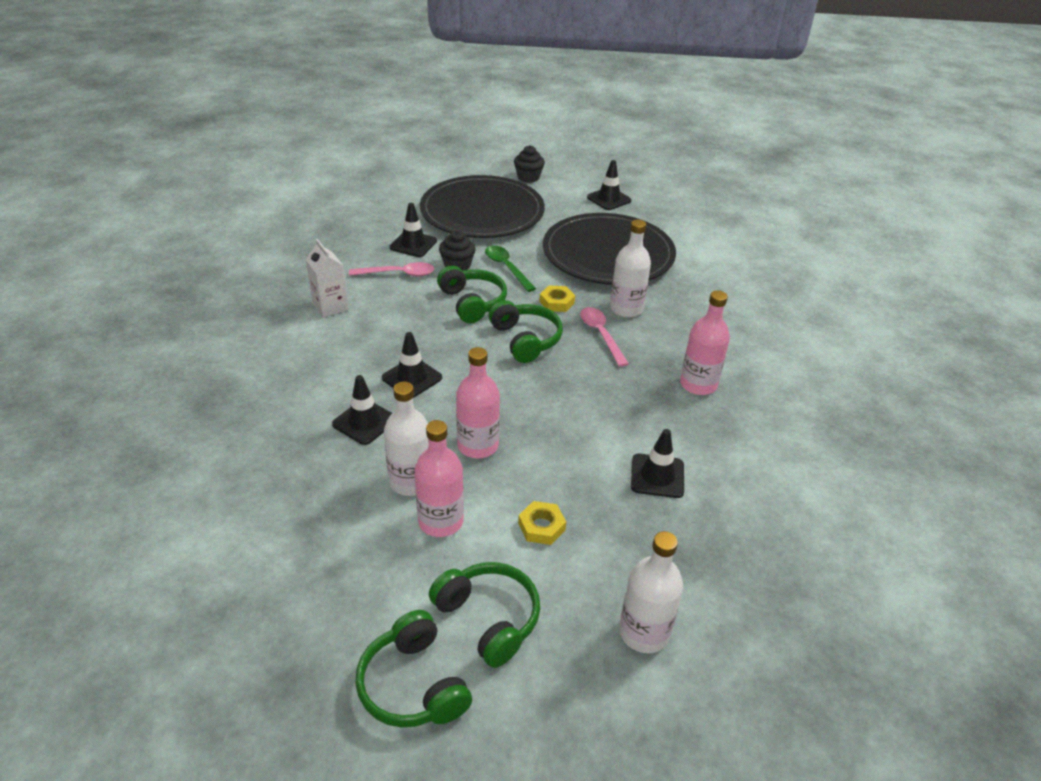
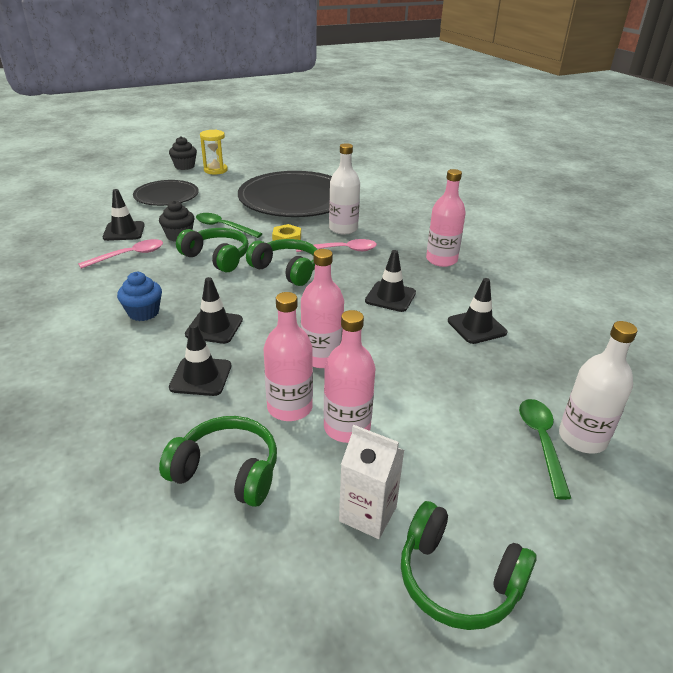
camera: 30 degrees left, 5 degrees down
white carton [305,239,349,318] -> white carton moved to [339,425,404,539]
white bottle [384,381,428,496] -> pink bottle [264,292,313,421]
black plate [420,175,545,238] -> black plate [133,180,199,206], size x0.56
green headphones [429,562,540,668] -> green headphones moved to [159,416,277,507]
yellow nut [518,501,566,545] -> none
pink spoon [580,307,629,367] -> pink spoon turned 135 degrees clockwise [296,239,377,252]
black traffic cone [587,160,631,210] -> black traffic cone moved to [365,250,416,312]
none -> blue cupcake [117,272,162,321]
none -> yellow hourglass [200,130,228,175]
none -> green spoon [519,399,571,500]

